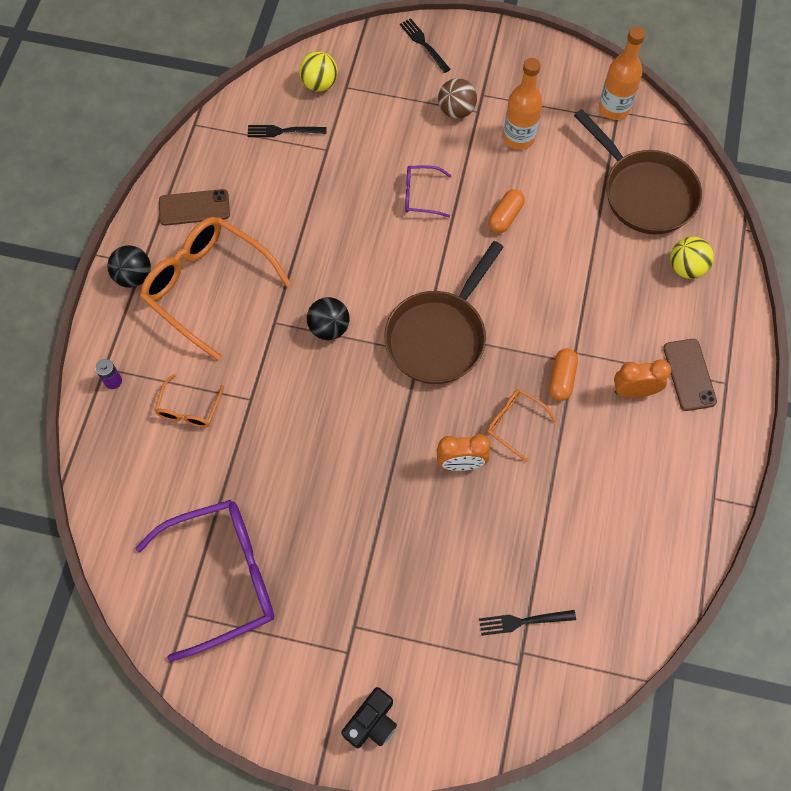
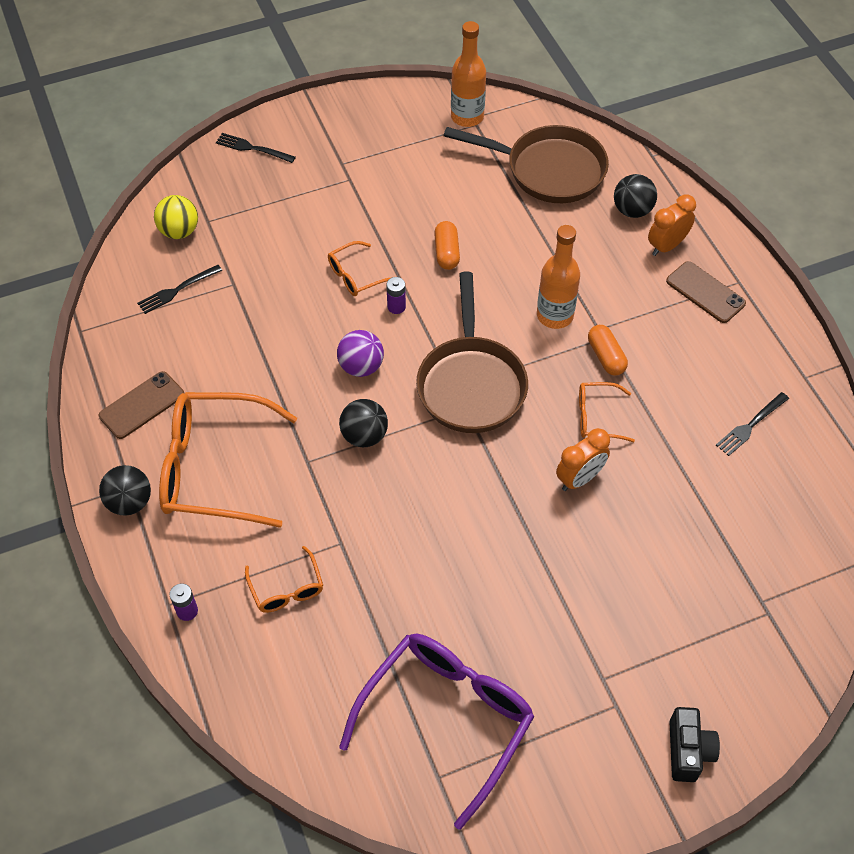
camera: 35 degrees left, 10 degrees down
purple glasses [405,166,452,217] -> orange glasses [328,241,390,296]
brown ball [438,78,477,119] -> none
black fork [479,610,576,636] -> black fork moved to [716,392,789,456]
orange bottle [503,58,543,150] -> orange bottle moved to [537,225,580,329]
orange clock [614,360,671,398] -> orange clock moved to [648,194,696,256]
yellow ball [670,237,714,279] -> black ball [614,174,657,218]
none -> purple ball [337,330,384,377]
none -> purple battery [386,277,406,314]

